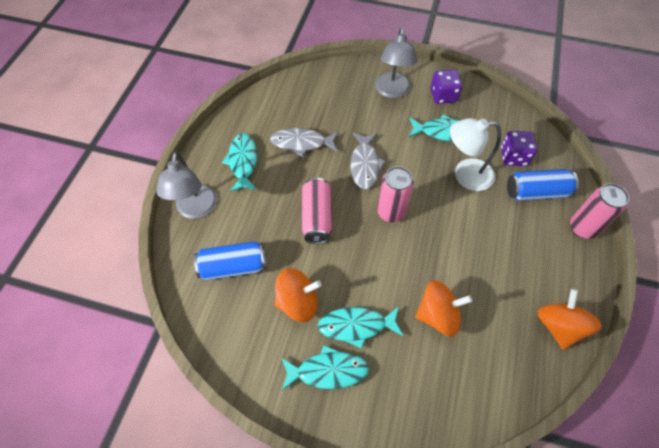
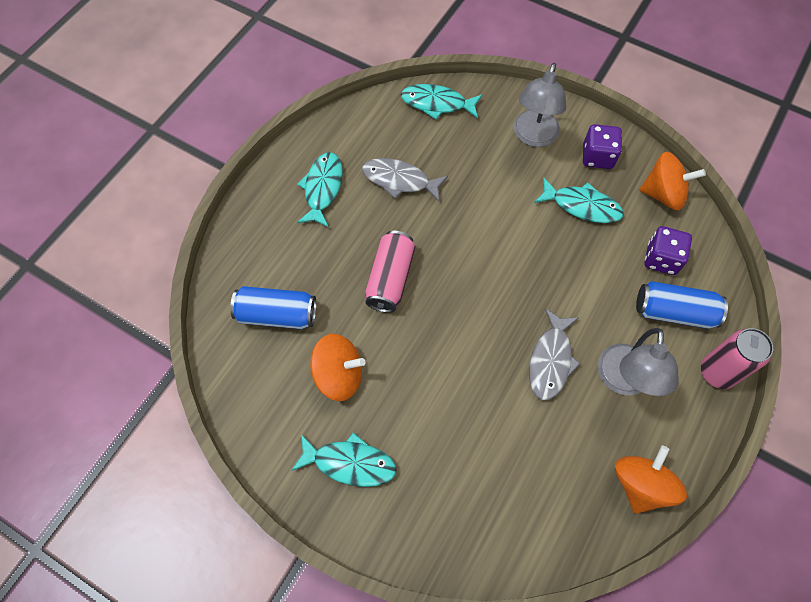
camera: 15 degrees right, 5 degrees up
grey lamp [156,152,217,219] -> grey lamp moved to [598,328,679,396]
turquoise fish [318,306,403,349] -> turquoise fish moved to [401,84,482,120]
grey fish [350,133,386,189] -> grey fish moved to [529,309,581,400]
pink can [377,167,414,222] -> none
orange spinning top [415,280,472,336] -> orange spinning top moved to [639,152,706,210]
white lamp [450,118,501,191] -> none

